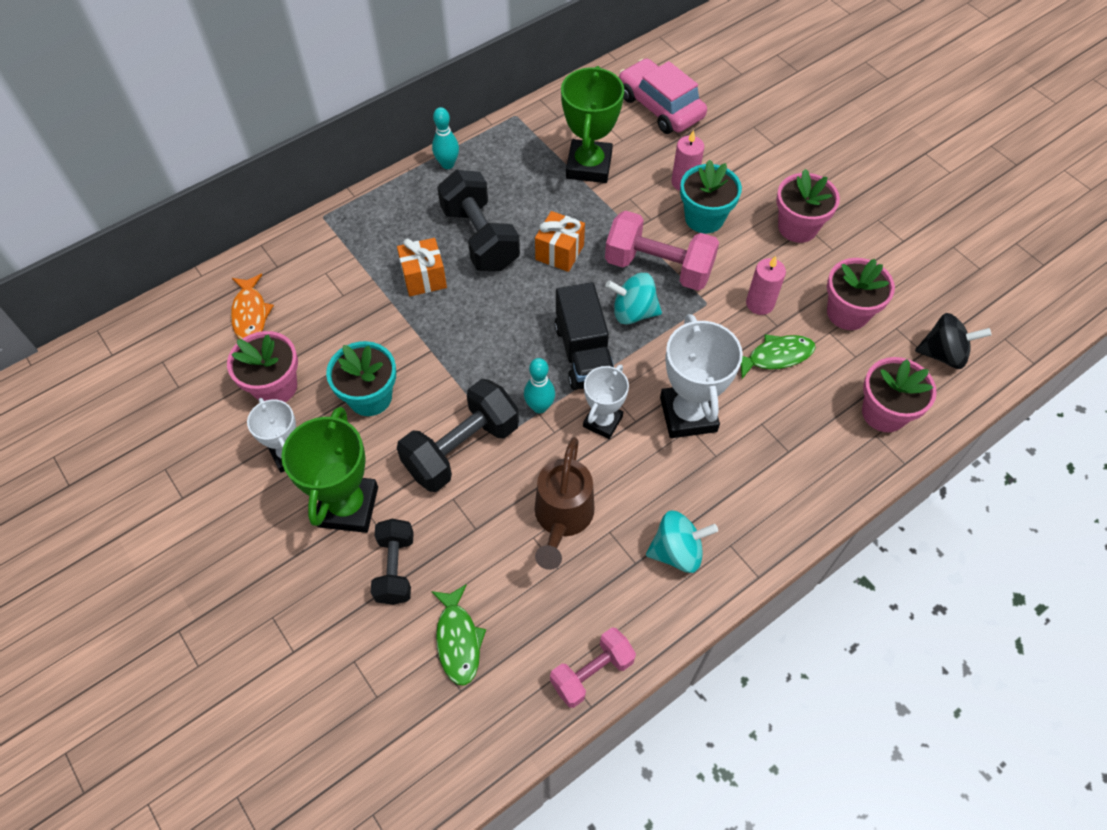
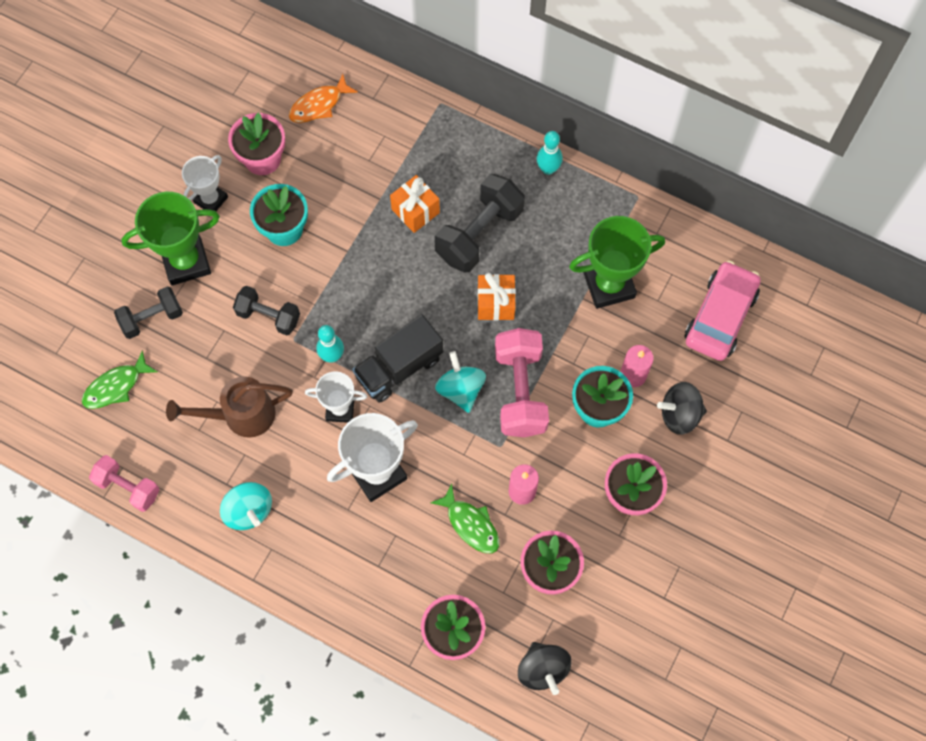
camera: 65 degrees right, 10 degrees up
black dumbbell [397,379,519,492] -> black dumbbell [233,286,300,335], size x0.63
none -> black spinning top [657,382,707,435]

